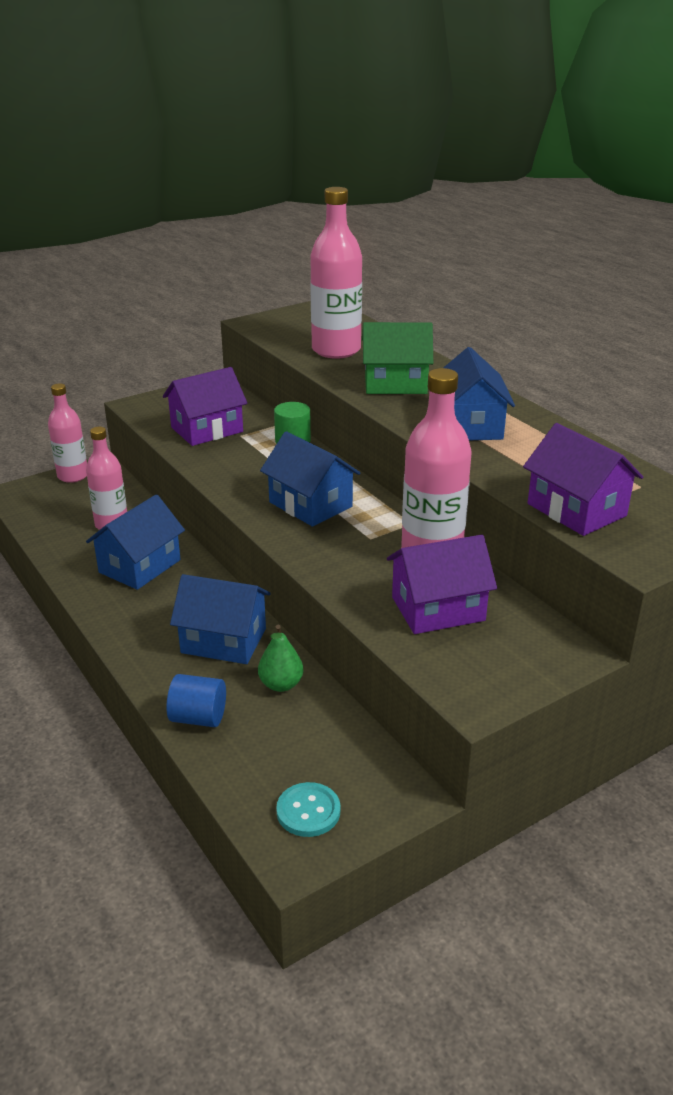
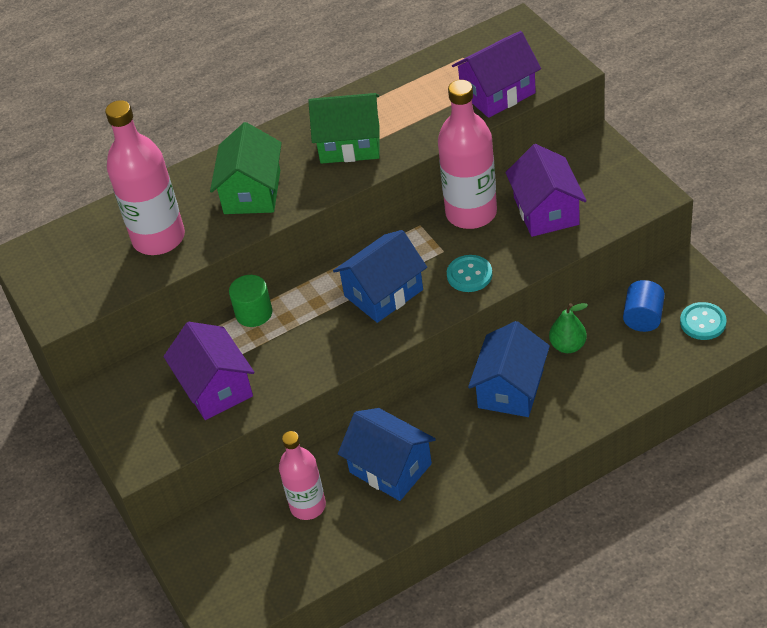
camera: 80 degrees left, 15 degrees up
pink bottle [48,384,87,483] -> none
blue cylinder [166,674,226,727] -> blue cylinder moved to [623,280,665,332]
blue house [444,347,515,440] -> green house [308,93,380,164]
none -> turquoise button [447,255,492,292]

